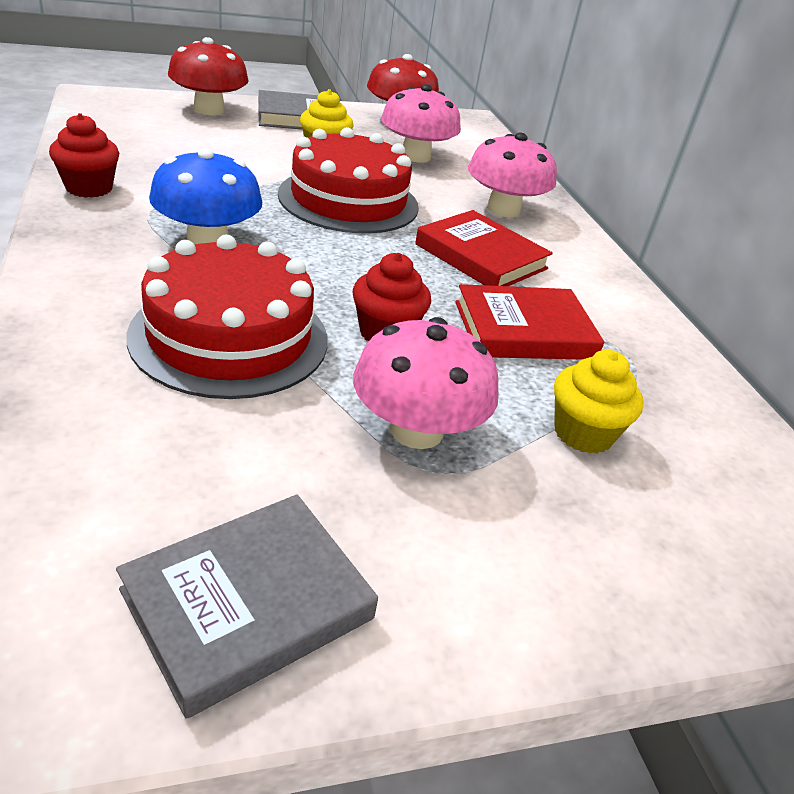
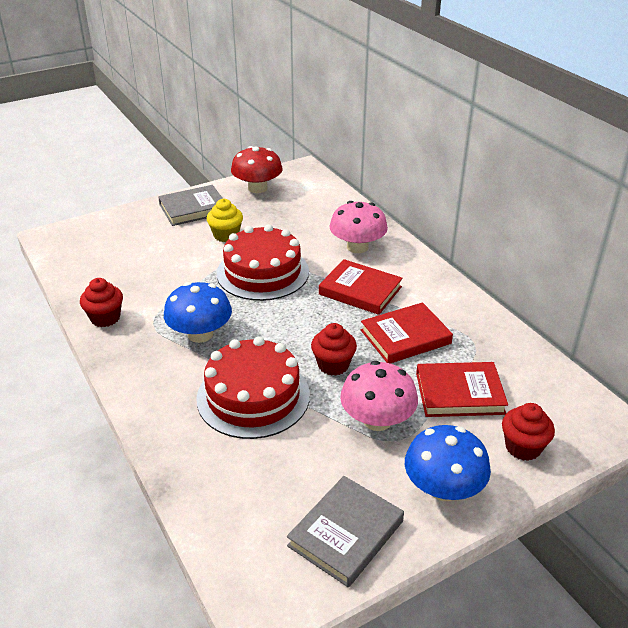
camera: 10 degrees left, 0 degrees up
red mushroom [168,37,249,115] -> none
pink mushroom [381,84,461,163] -> none
yellow cupcake [554,350,644,454] -> red book [416,362,508,417]
none -> blue mushroom [405,425,491,501]
none -> red cupcake [502,403,555,461]

